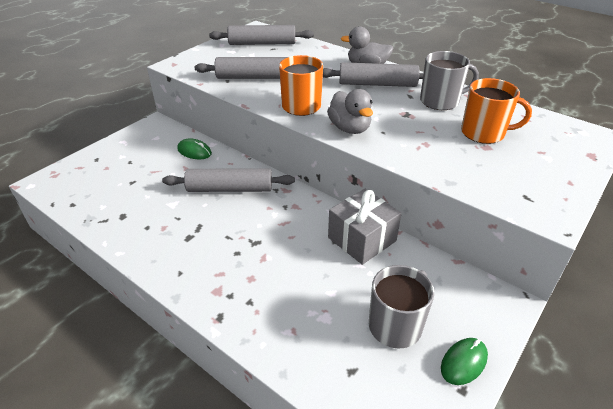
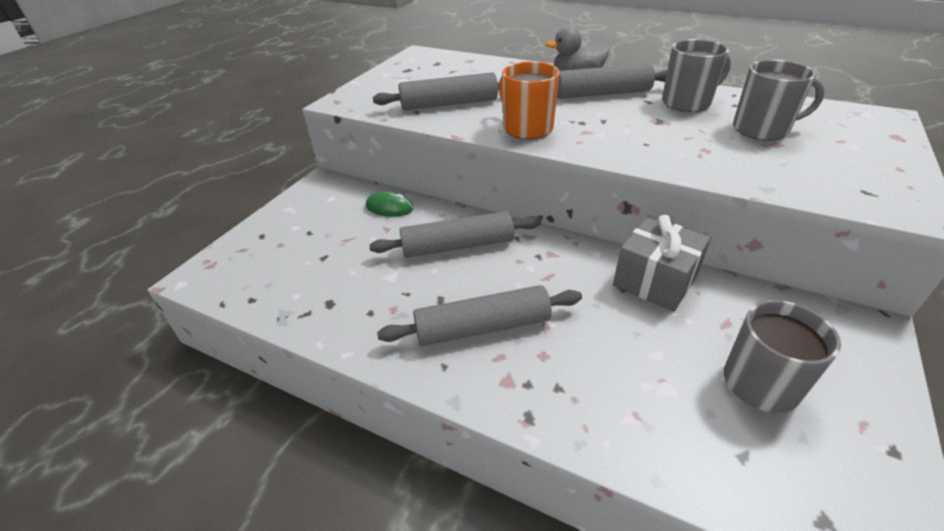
camera: 10 degrees left, 0 degrees up
grey rolling pin [209,25,314,45] -> grey rolling pin moved to [377,285,582,346]
grey duck [327,89,373,134] -> none
green mouse [441,338,488,385] -> none
orange mug [461,78,532,144] -> grey mug [733,60,825,140]

